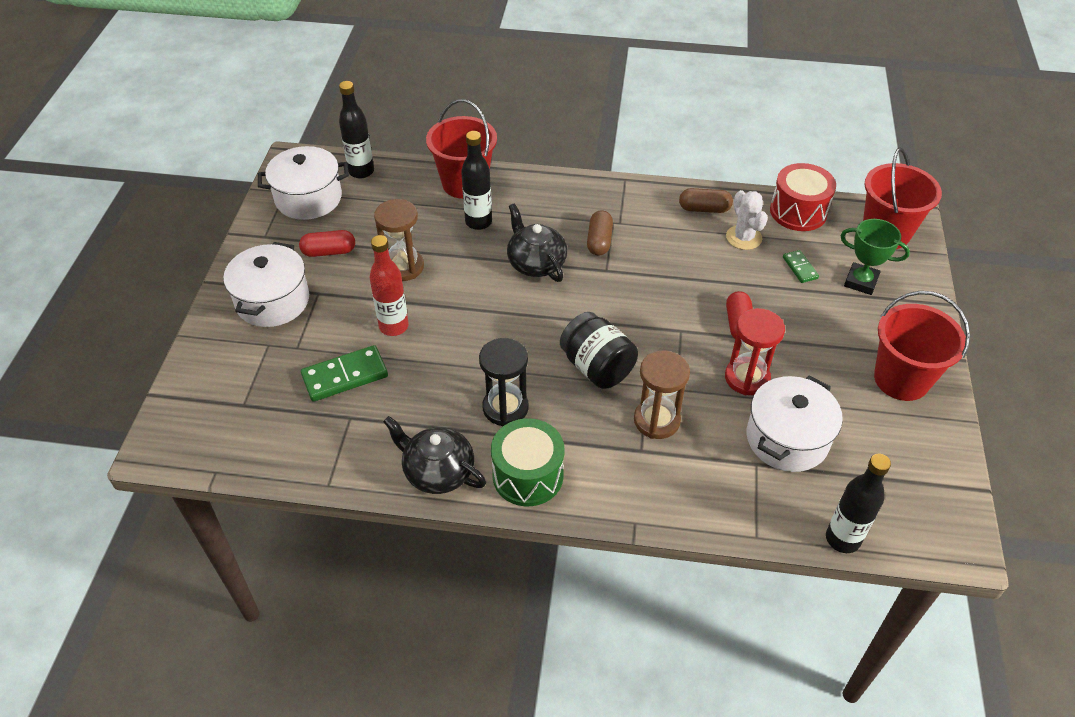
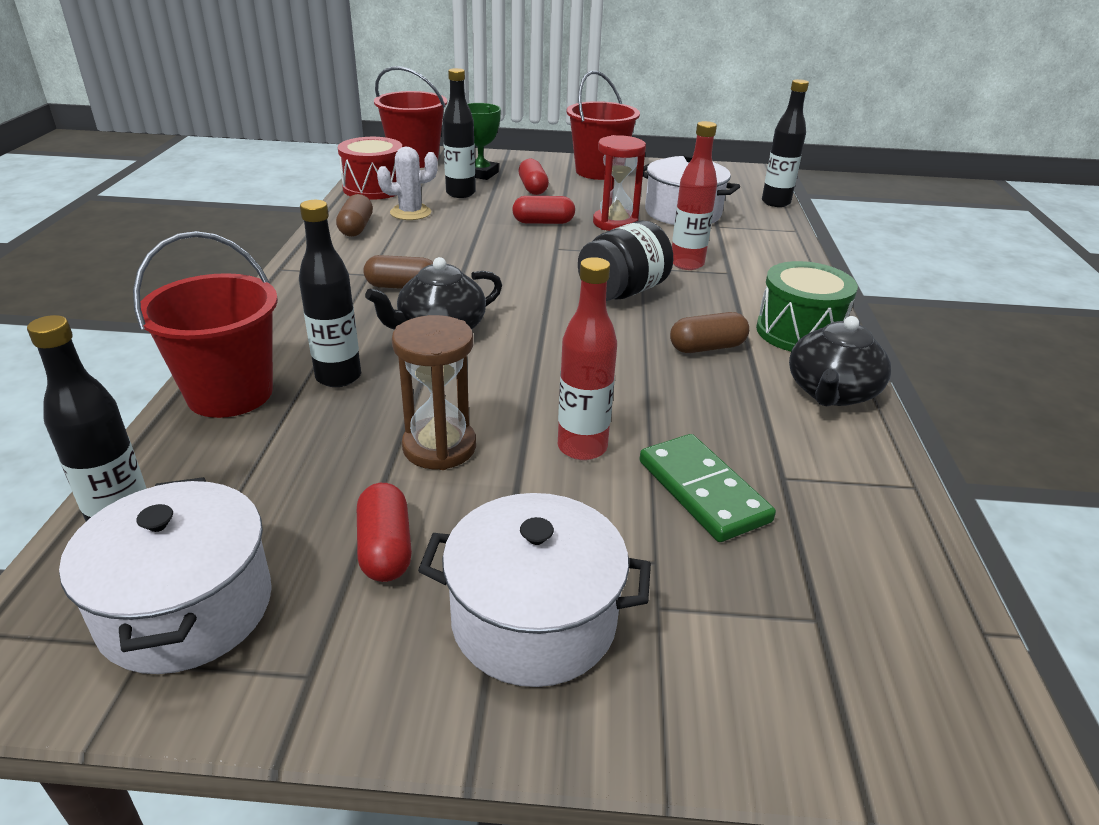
camera: 95 degrees left, 15 degrees down
black hourglass [479,338,529,426] -> brown capsule [670,312,749,353]
brown hourglass [634,350,690,439] -> red bottle [672,121,717,270]
green domino [783,250,819,283] -> black bottle [443,68,475,198]
none -> red capsule [519,158,549,195]

